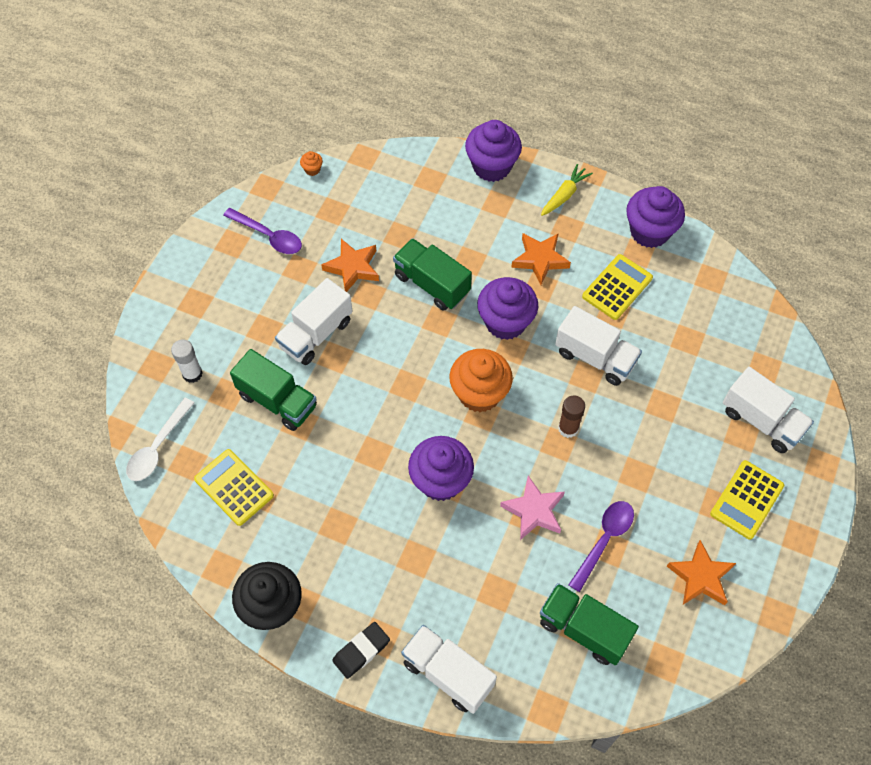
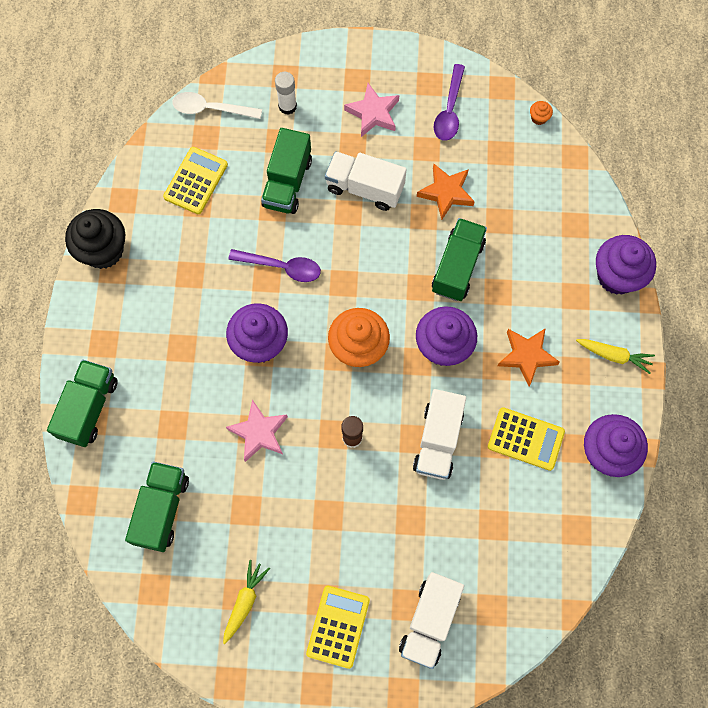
camera: 70 degrees right, 10 degrees up
black eraser [332,622,390,679] -> none
white truck [401,625,497,714] -> green truck [47,359,117,447]
purple spoon [568,501,634,592] -> purple spoon moved to [228,249,321,282]
orange star [667,540,736,605] -> yellow carrot [223,560,270,644]
yellow calculator [710,460,784,539] -> yellow calculator turned 90 degrees clockwise [306,585,370,669]
none -> pink star [344,83,399,137]

